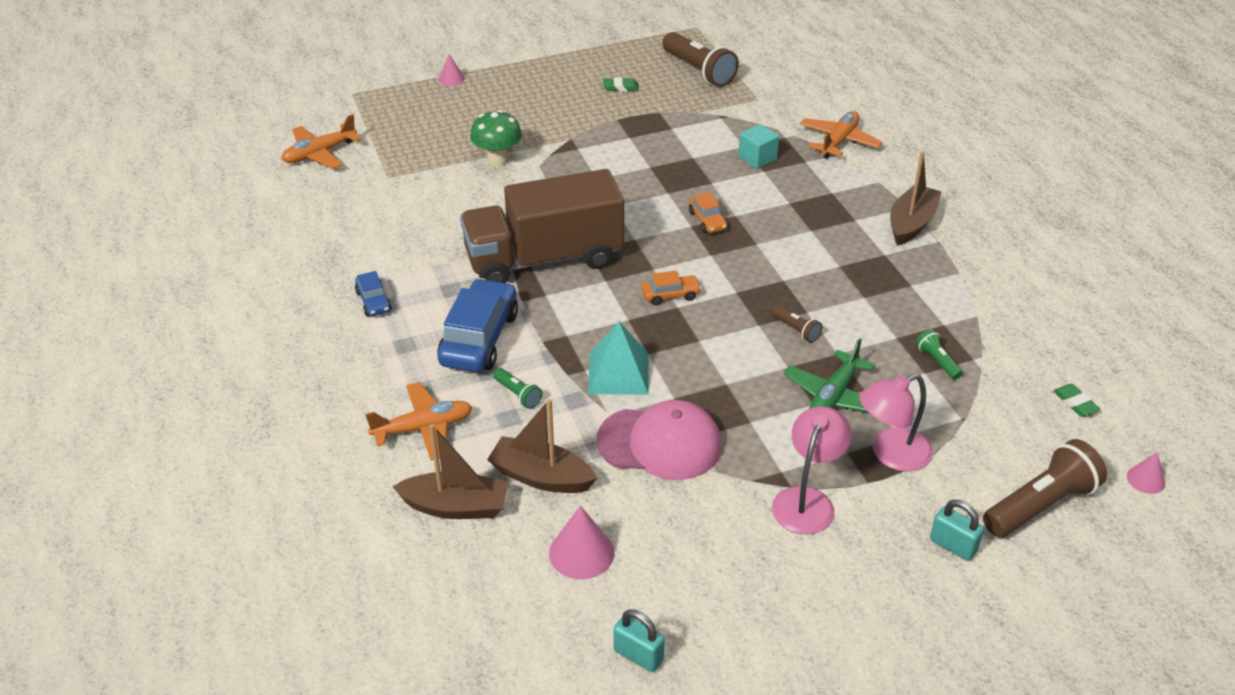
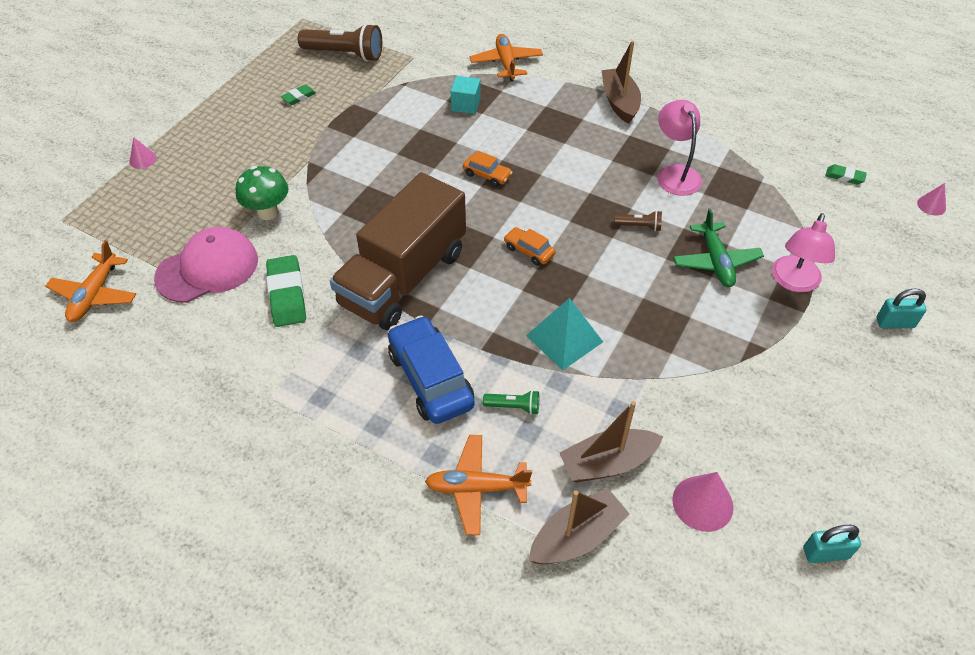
camera: 40 degrees left, 10 degrees up
blue car [355,271,392,316] -> none
orange plane [365,382,472,460] -> orange plane turned 120 degrees counterclockwise [425,435,532,535]
pink cap [597,400,722,480] -> pink cap moved to [154,227,258,303]
orange car [641,270,702,305] -> orange car turned 90 degrees counterclockwise [504,227,556,266]
pink lamp [772,406,852,534] -> pink lamp moved to [657,100,702,196]
green flashlight [916,329,963,380] -> none
brown flashlight [983,439,1107,538] -> none
none -> green eraser [266,255,306,327]

